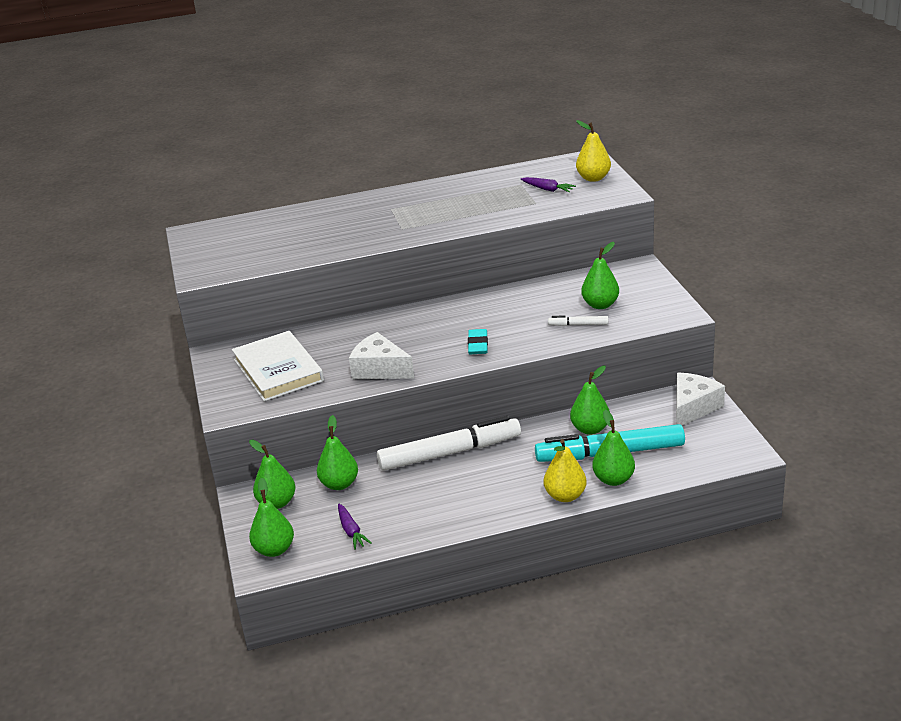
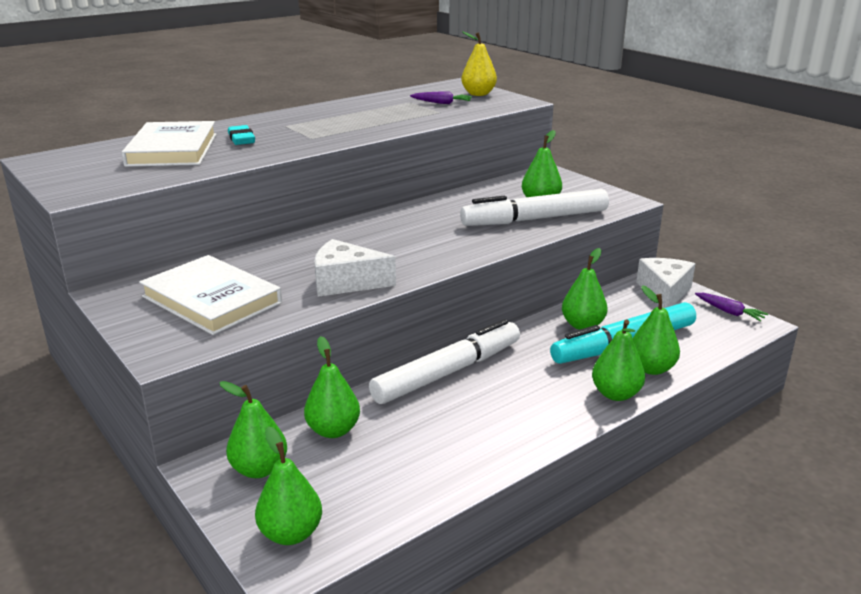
camera: 25 degrees left, 5 degrees down
purple carrot [338,504,372,550] -> purple carrot moved to [695,293,768,322]
turquoise eraser [468,329,488,354] -> turquoise eraser moved to [228,125,255,145]
yellow pear [544,439,587,502] -> green pear [592,319,645,401]
white marker [548,315,608,326] -> white marker [460,189,609,226], size x2.33
none -> white book [122,121,217,167]

